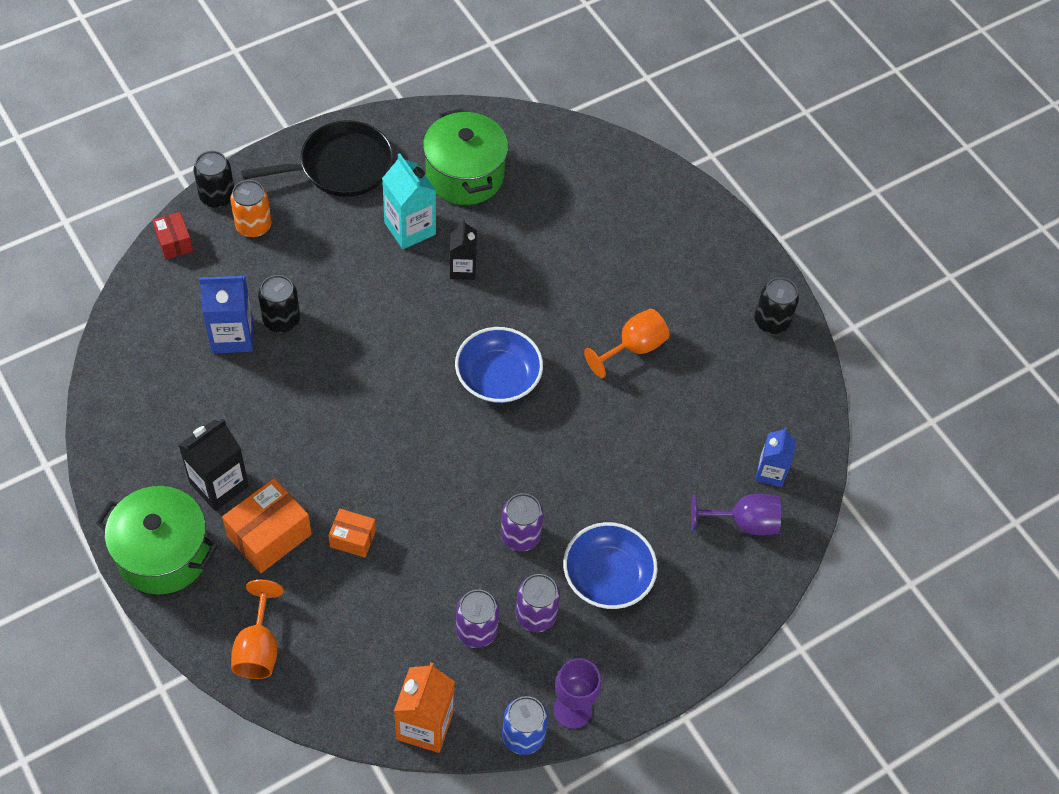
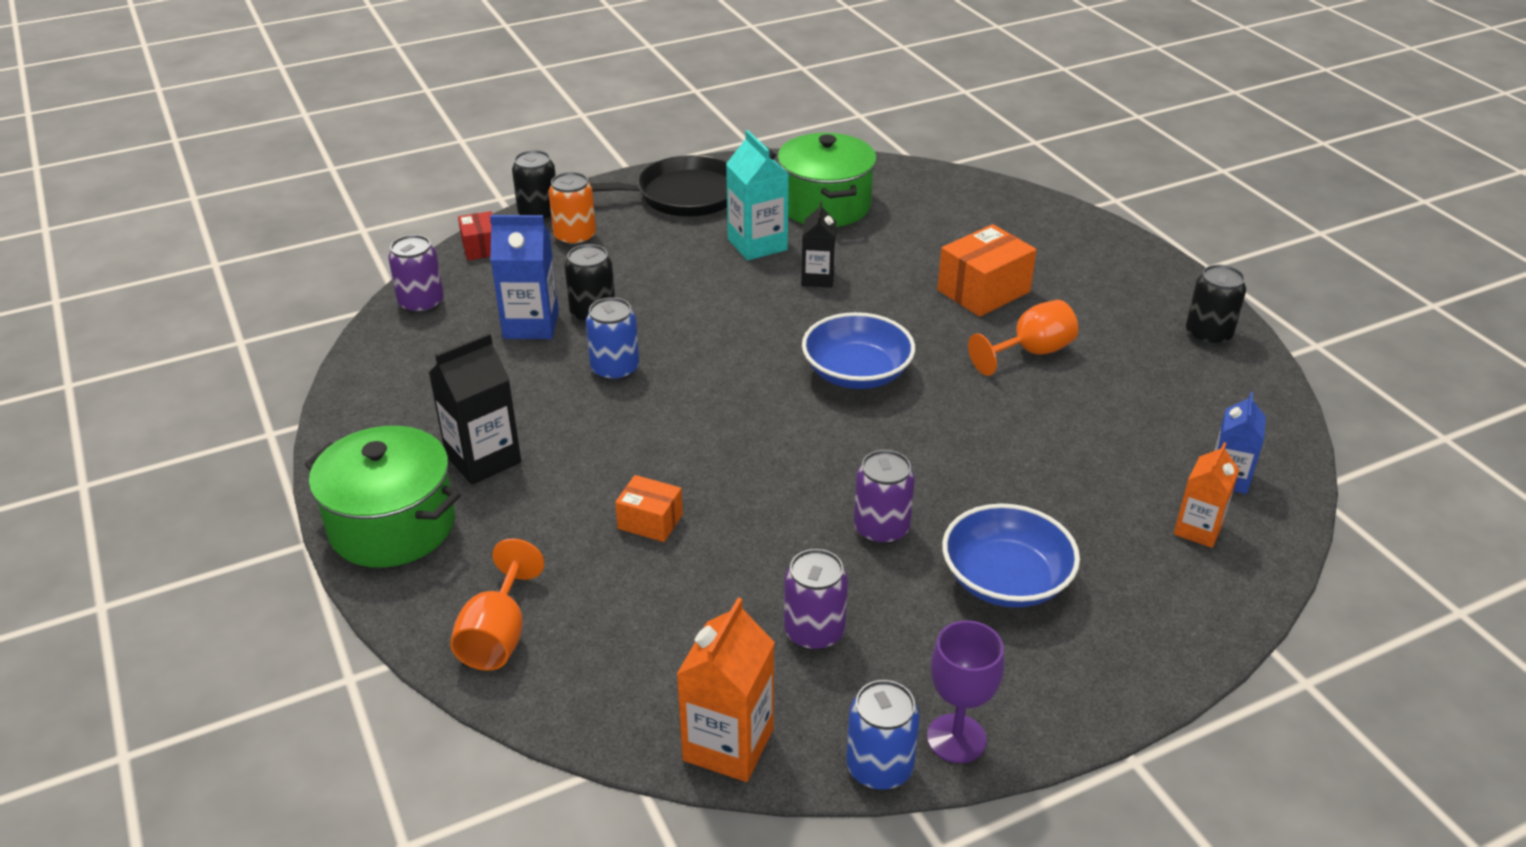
camera: 10 degrees right, 20 degrees down
orange box [222,478,312,573] -> orange box moved to [937,224,1037,317]
purple can [516,574,560,632] -> purple can moved to [388,235,444,314]
purple goblet [691,494,781,535] -> orange carton [1174,442,1239,548]
none -> blue can [586,297,639,382]

